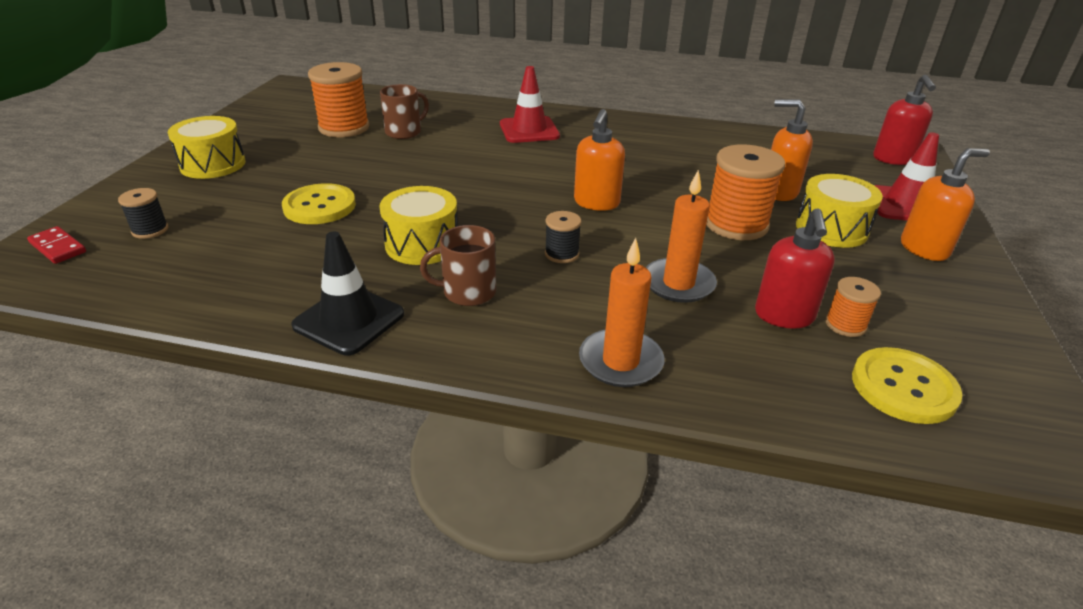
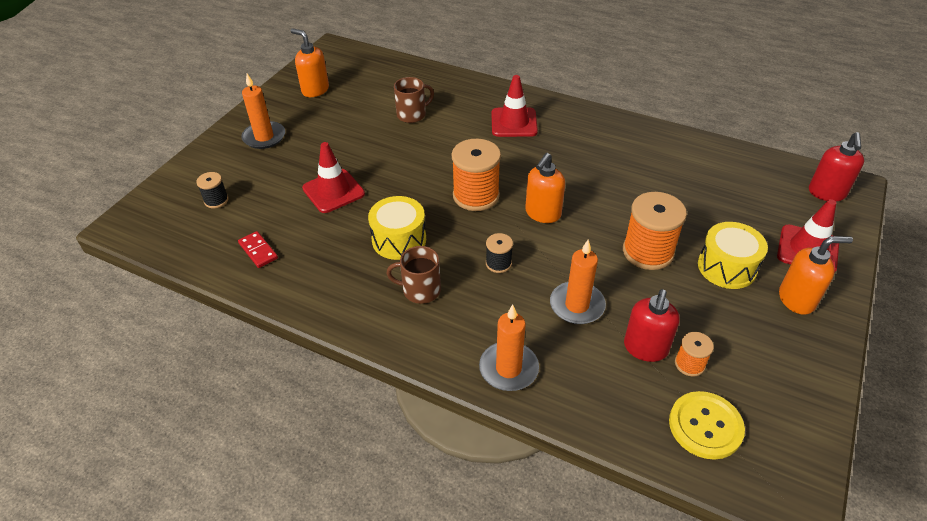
camera: 15 degrees right, 10 degrees up
red domino [27,226,86,264] -> red domino moved to [238,231,278,268]
yellow drum [168,116,246,179] -> orange candle [241,74,285,149]
yellow button [282,183,356,224] -> red traffic cone [302,142,365,213]
black traffic cone [291,232,404,356] -> none
orange spool [308,62,370,137] -> orange spool moved to [452,139,501,211]
orange soap dispenser [771,100,813,201] -> orange soap dispenser moved to [291,29,329,97]

